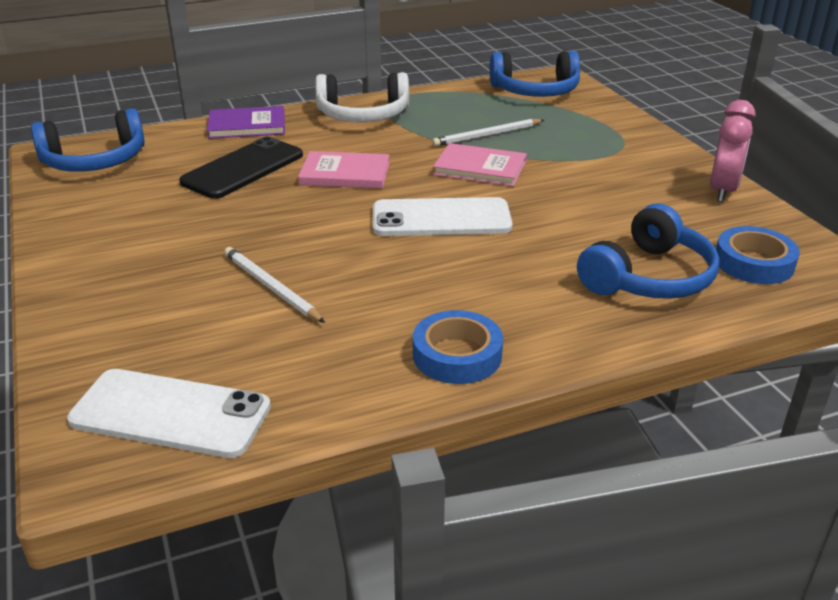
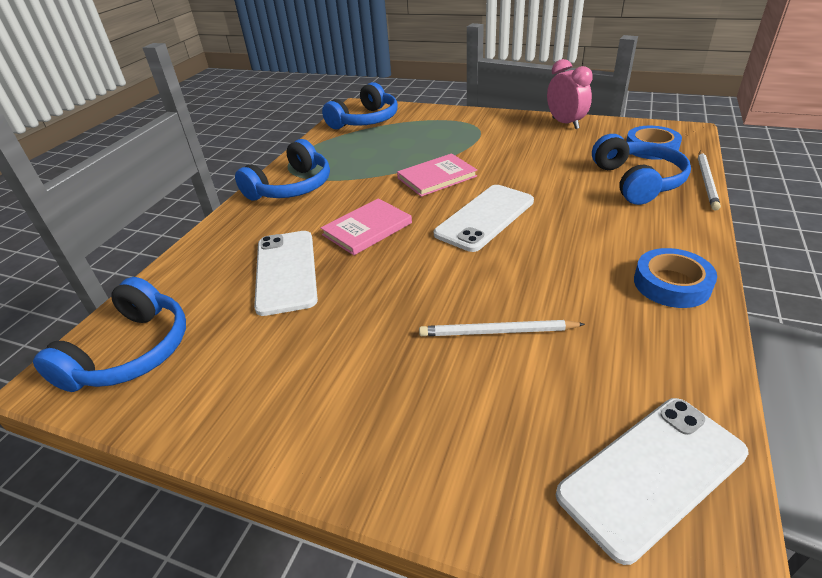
camera: 45 degrees left, 5 degrees up
black phone [179,137,303,199] -> white phone [254,231,318,316]
purple book [207,106,285,139] -> none
white headphones [315,72,409,123] -> blue headphones [235,139,330,201]
white pencil [432,119,544,147] -> white pencil moved to [698,151,721,211]

